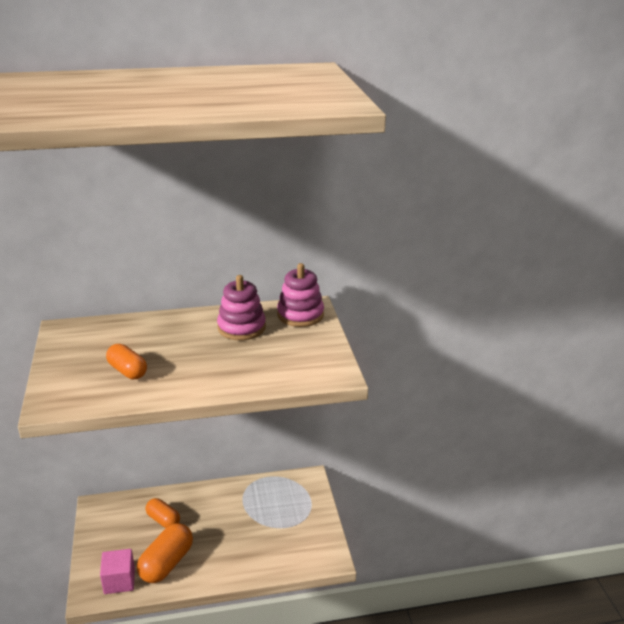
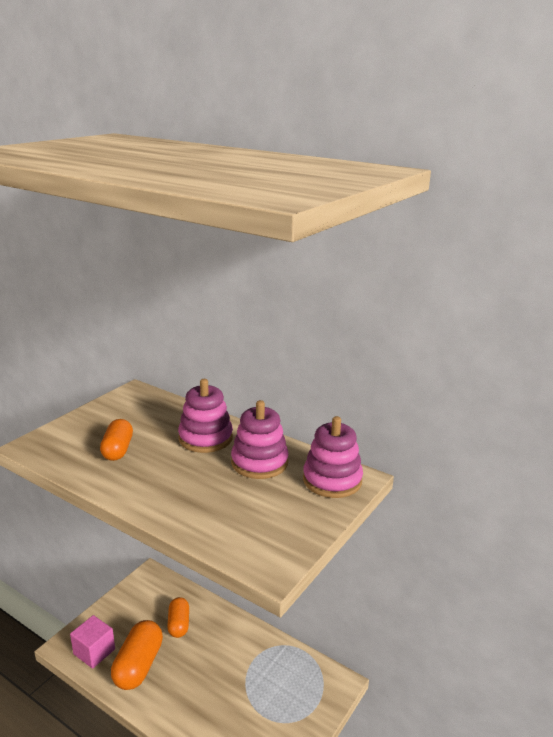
camera: 45 degrees right, 5 degrees down
orange capsule [137,523,193,583] -> orange capsule turned 60 degrees counterclockwise [111,620,163,690]
none -> pink stacking toy [178,379,233,453]

